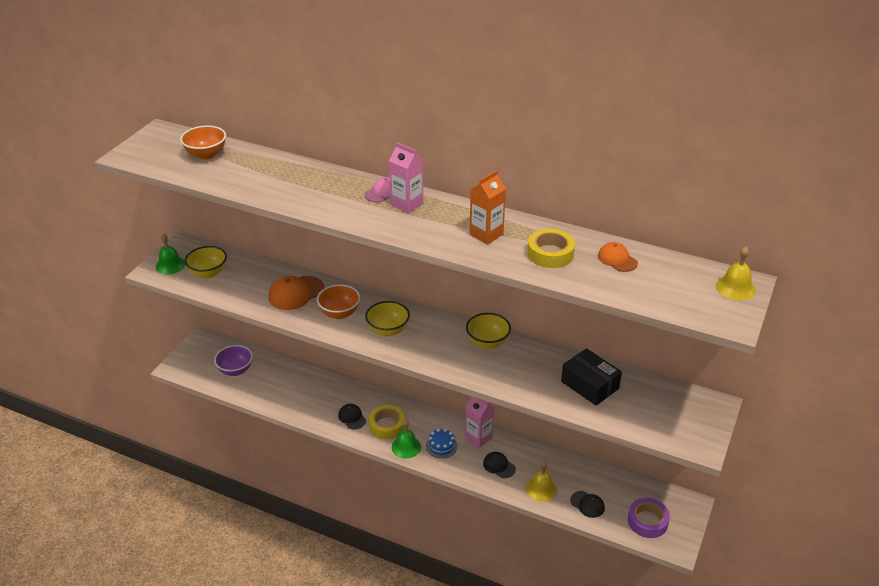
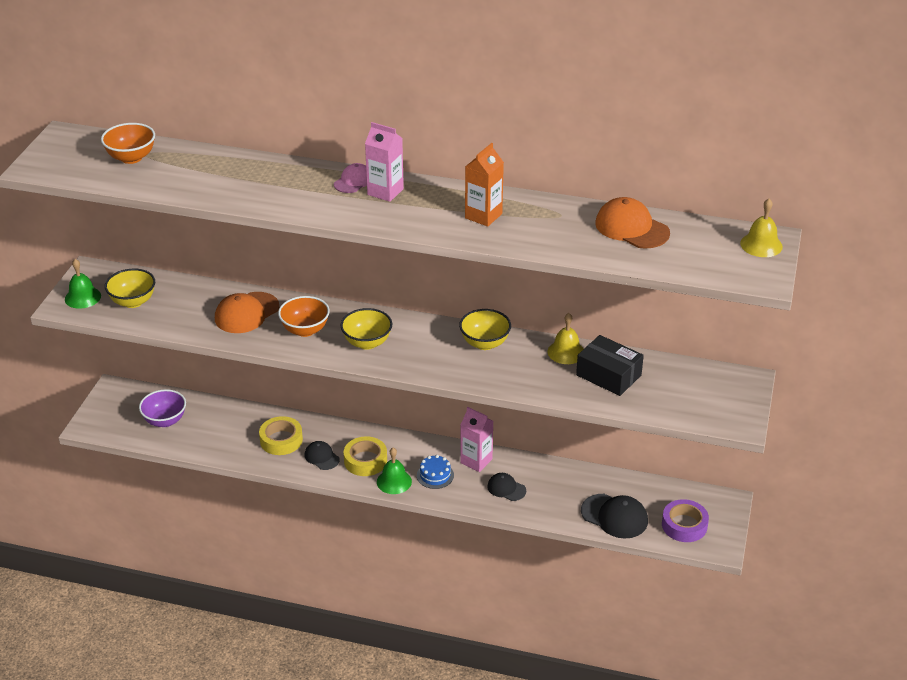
camera: 10 degrees left, 0 degrees up
yellow bell [526,462,557,502] -> yellow bell moved to [548,313,584,364]
yellow tape [527,229,575,268] -> yellow tape moved to [259,416,303,455]
black cap [570,491,605,518] -> black cap [581,494,648,539], size x1.67
orange cap [598,242,638,272] -> orange cap [595,197,670,249], size x1.67

